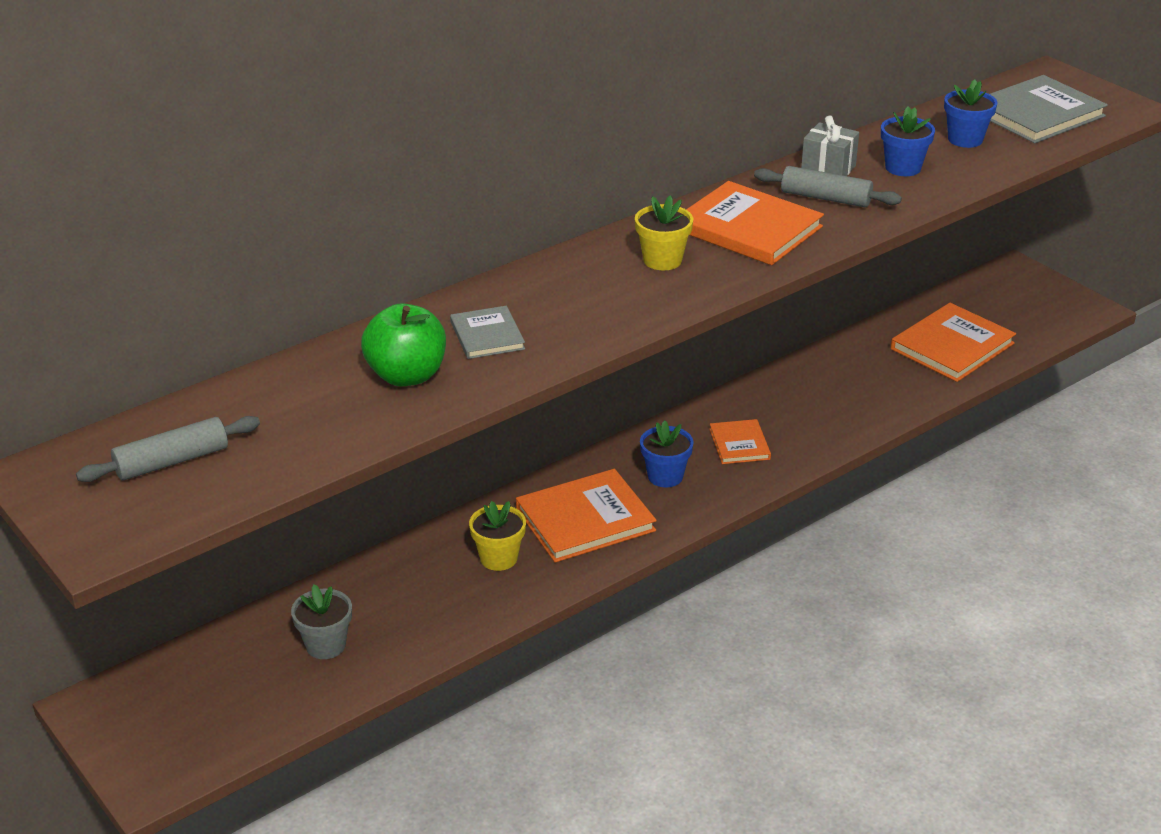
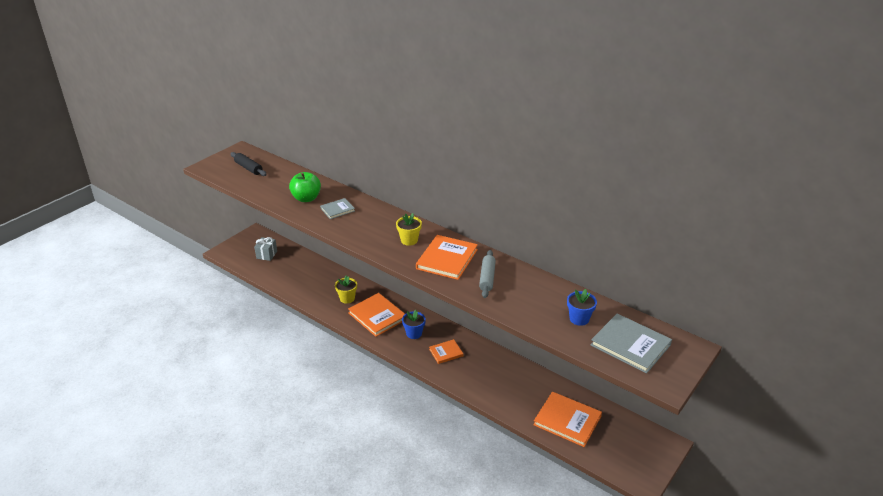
camera: 75 degrees right, 0 degrees up
grey rolling pin [76,416,260,482] -> black rolling pin [230,152,267,176]
grey flower pot [291,584,352,659] -> none
grey gift [801,115,859,176] -> grey gift moved to [254,237,277,261]
blue flower pot [881,106,935,176] -> none

